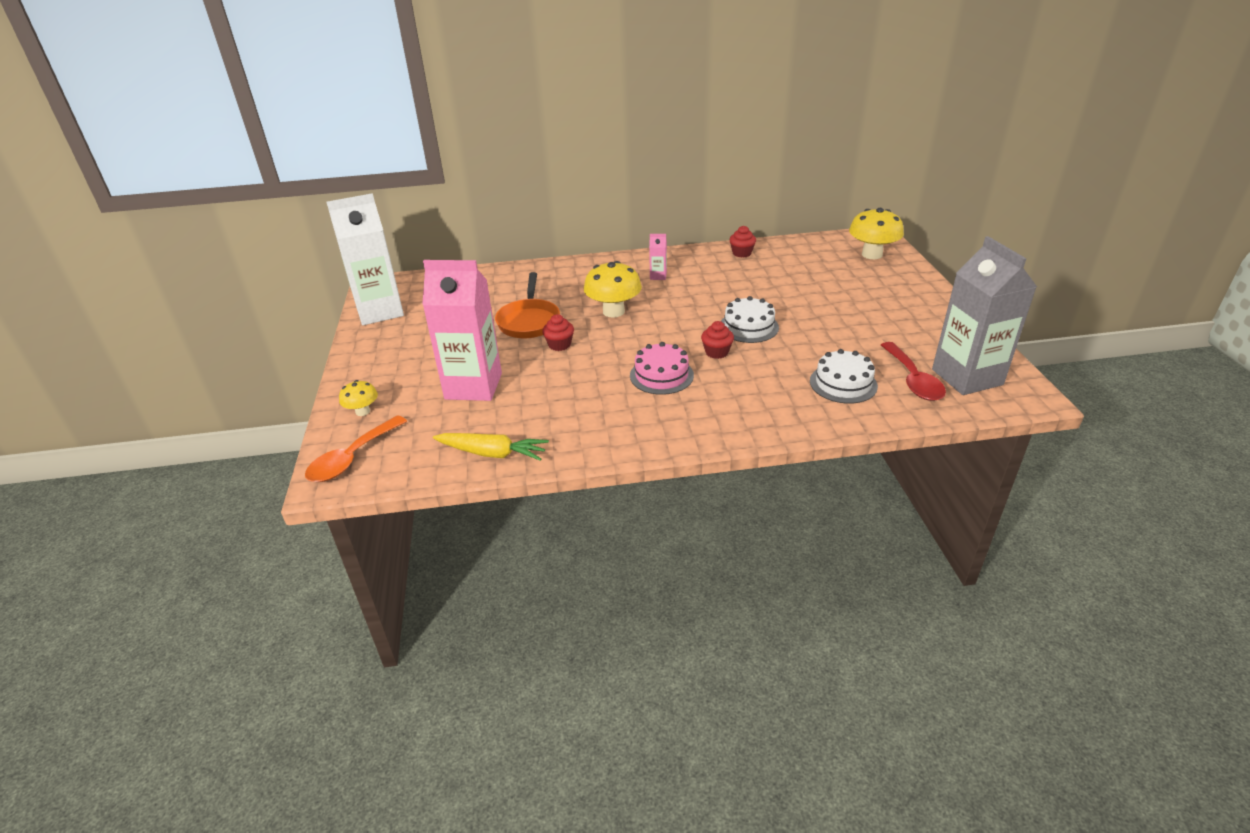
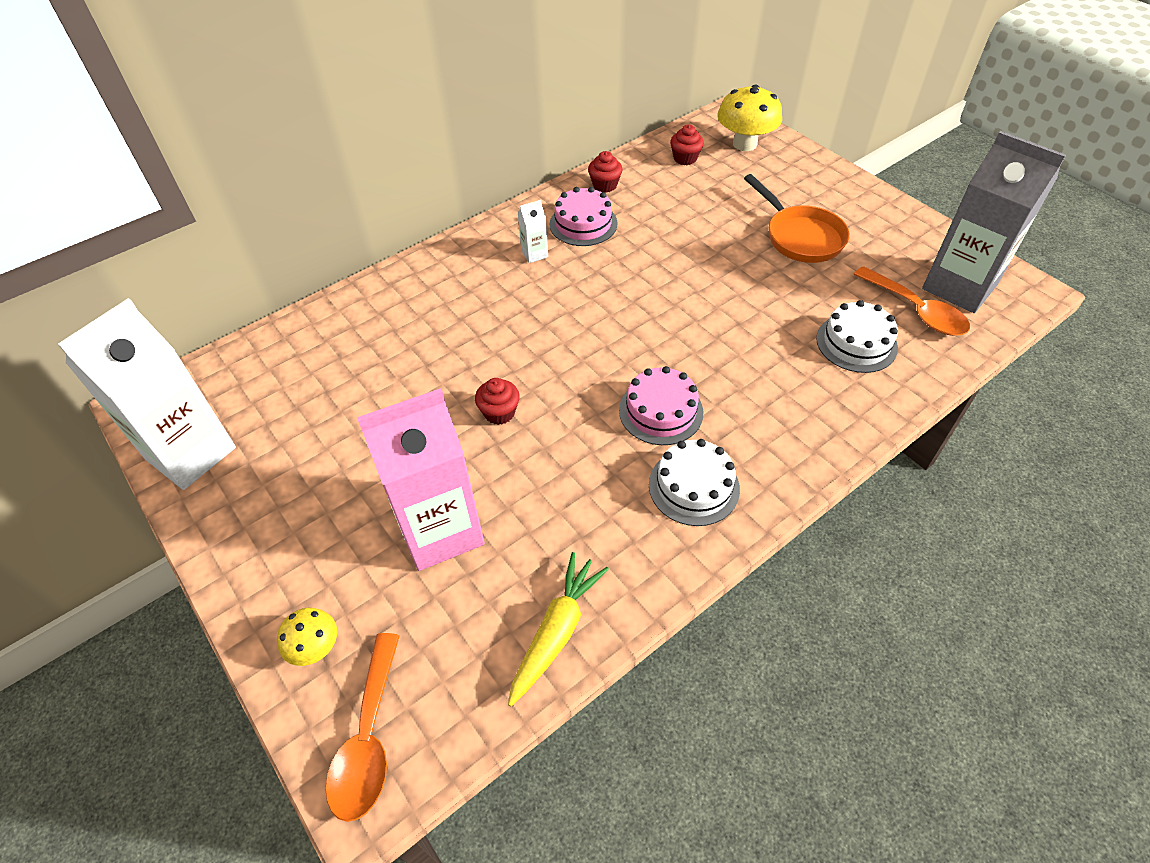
camera: 30 degrees left, 15 degrees up
yellow carrot [433,433,549,461] -> yellow carrot turned 45 degrees counterclockwise [508,552,609,706]
orange pan [495,272,560,338] -> orange pan moved to [744,174,850,263]
yellow mushroom [584,261,642,318] -> none
pink carton [649,234,667,280] -> white carton [518,200,548,263]
red cupcake [701,321,734,359] -> red cupcake moved to [670,124,704,165]
white cake [721,296,779,343] -> white cake moved to [649,439,740,526]
red spoon [881,342,946,401] -> orange spoon [853,266,970,336]
none -> pink cake [550,187,618,246]

